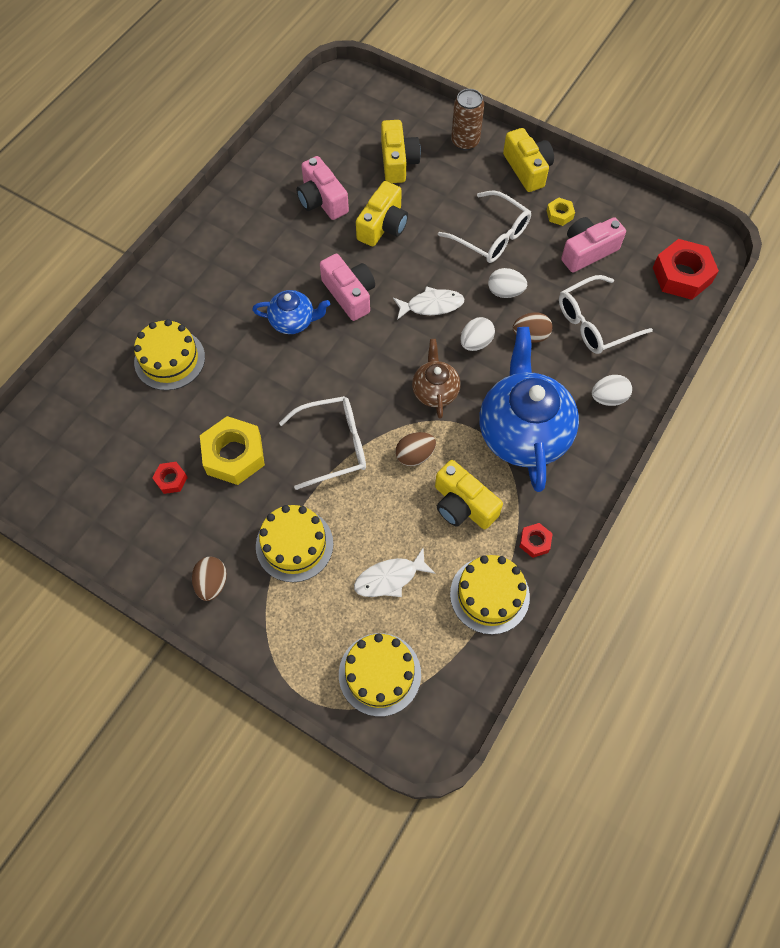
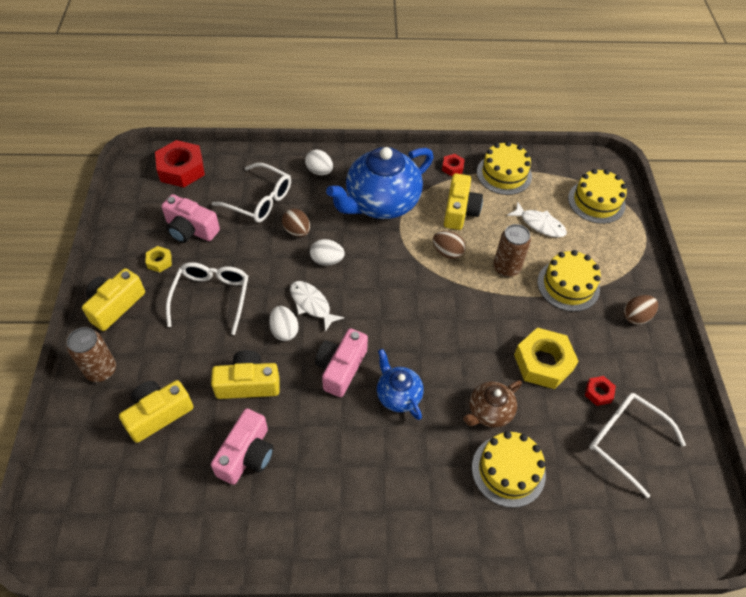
camera: 125 degrees left, 10 degrees down
white glasses [279,396,366,490] -> white glasses moved to [589,393,686,498]
brown teapot [412,339,461,419] -> brown teapot moved to [463,380,522,428]
white egg [488,268,527,298] -> white egg moved to [269,306,299,341]
none -> brown can [493,224,531,277]

